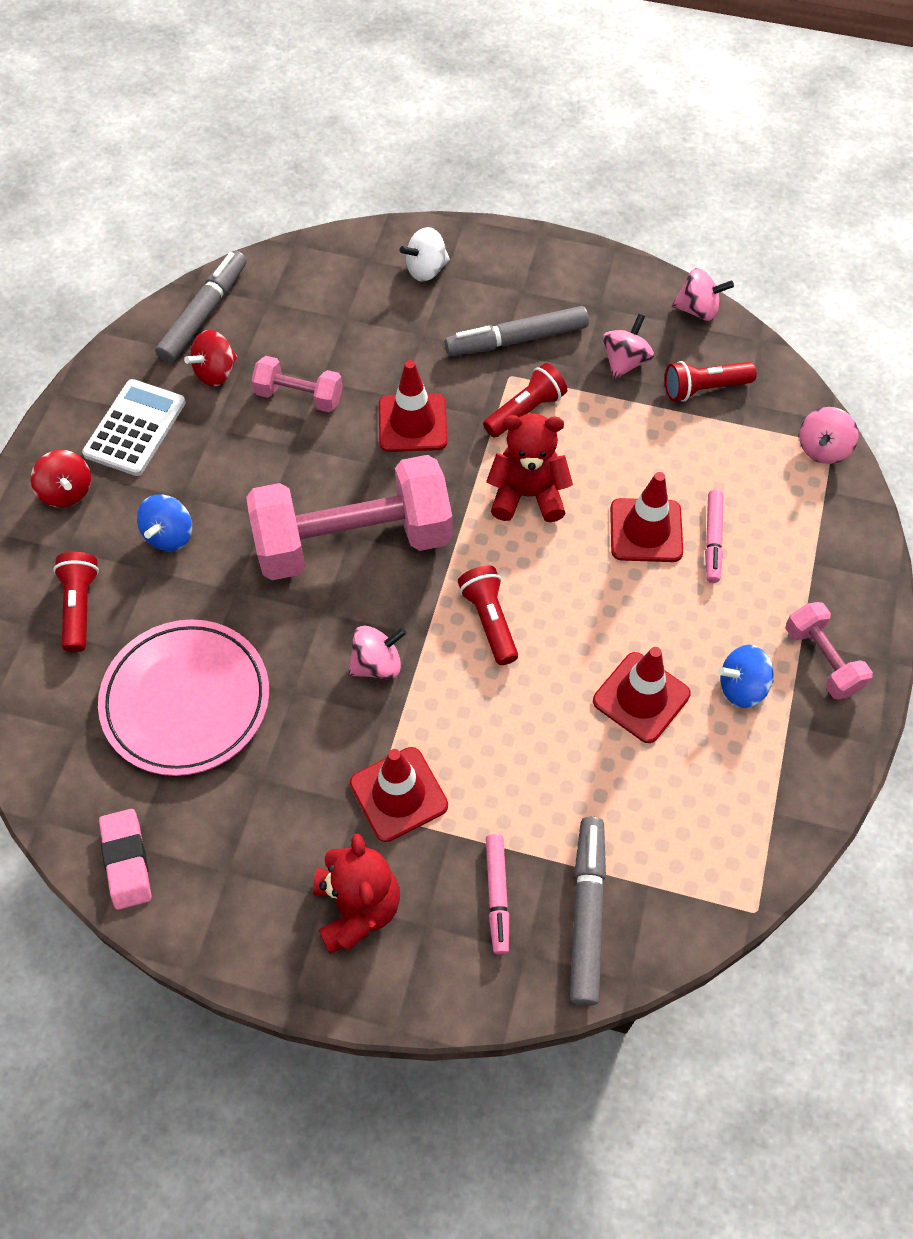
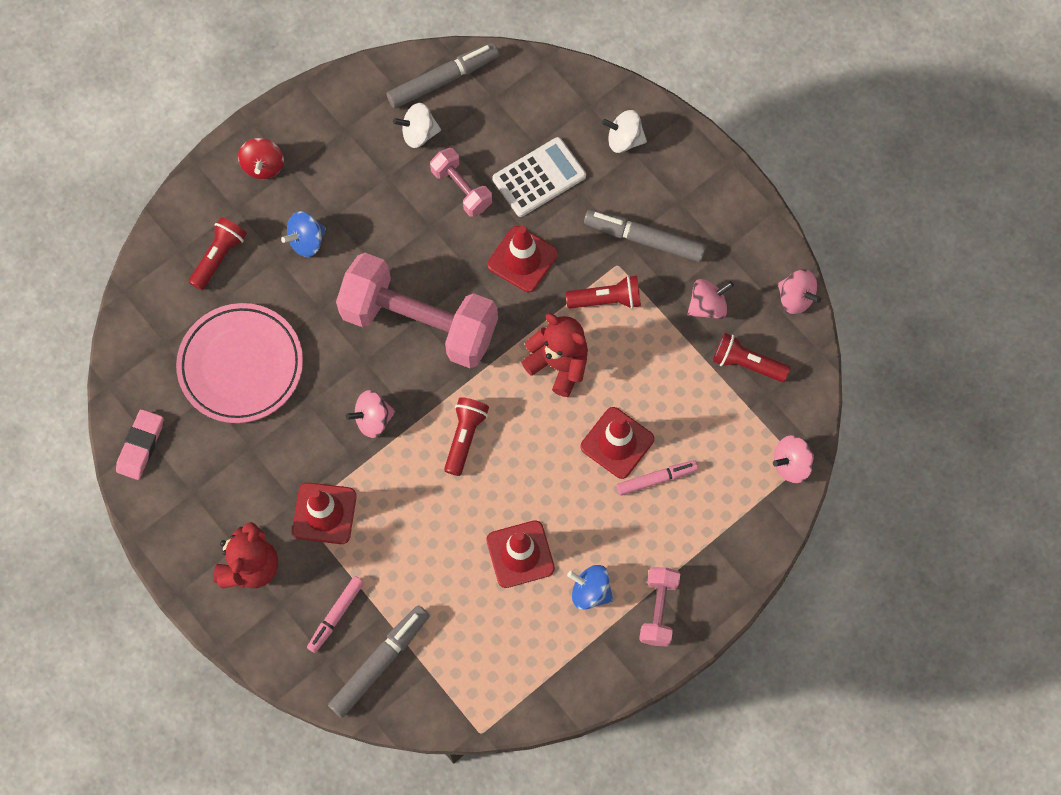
camera: 35 degrees right, 10 degrees up
white calculator [82,379,186,476] -> white calculator moved to [493,137,586,217]
red spinning top [184,330,237,387] -> white spinning top [393,103,441,148]
pink spinning top [348,626,406,679] -> pink spinning top turned 150 degrees clockwise [346,390,396,438]
pink marker [705,490,724,583] -> pink marker turned 150 degrees counterclockwise [616,460,698,496]

